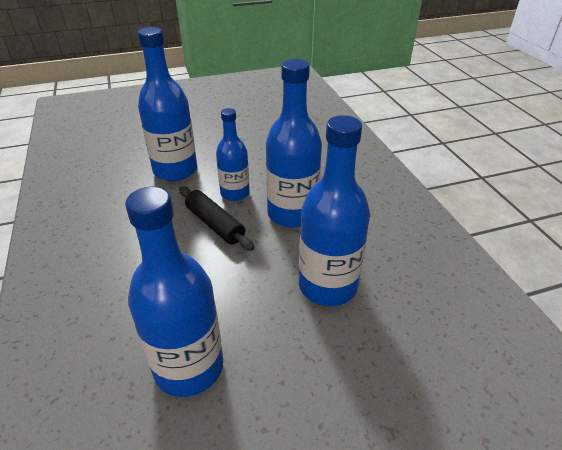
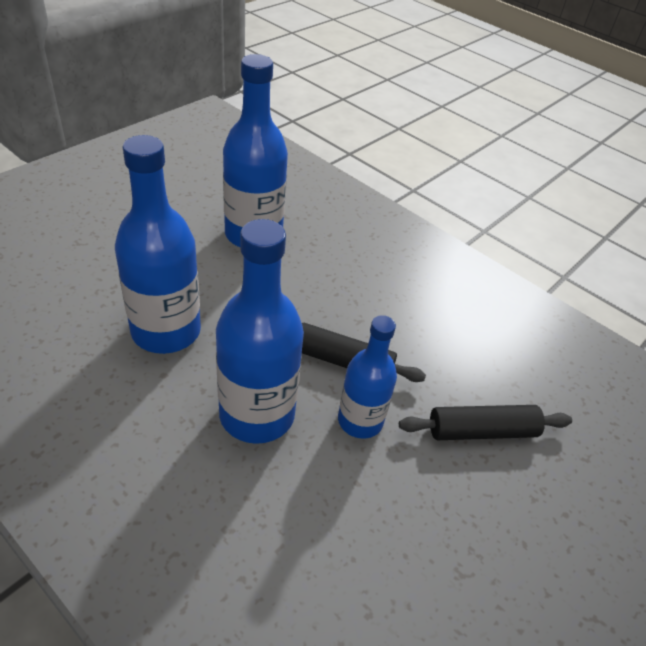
camera: 145 degrees right, 5 degrees up
blue bottle [138,27,197,181] -> black rolling pin [399,405,572,440]

